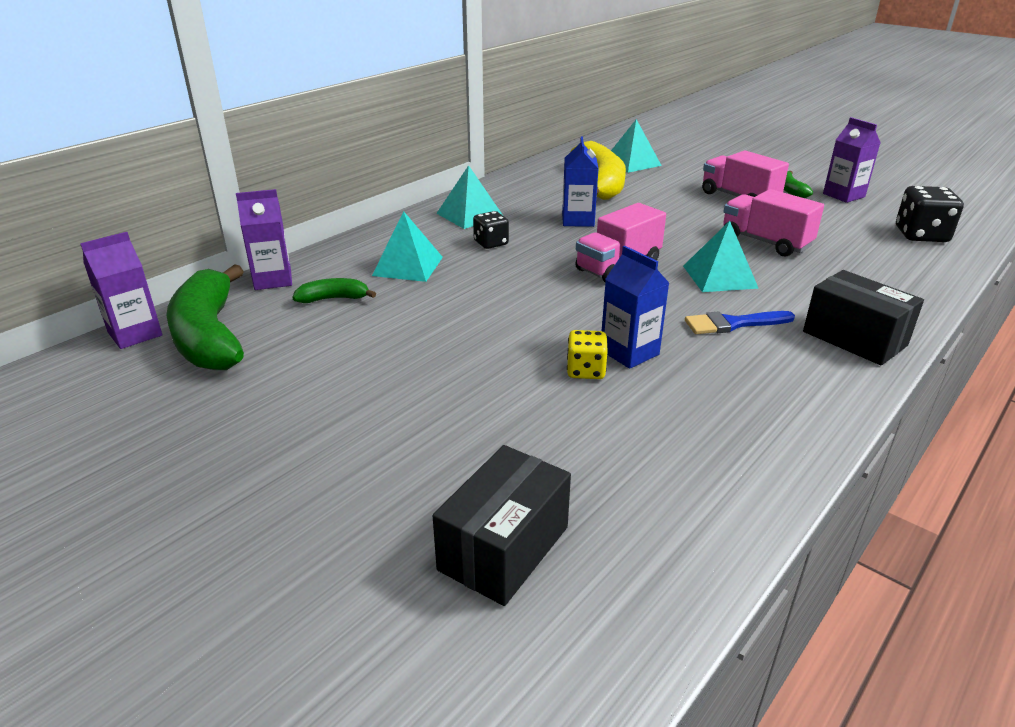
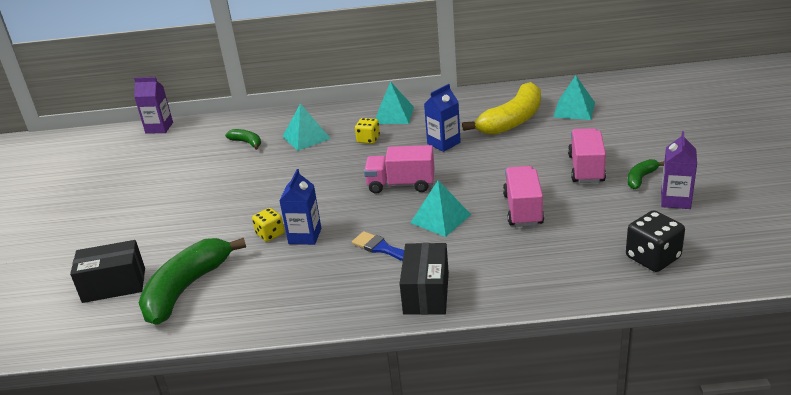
camera: 50 degrees right, 0 degrees up
green banana [166,264,244,370] -> green banana moved to [139,238,246,325]
purple carton [236,189,292,290] -> none
black dice [473,211,509,249] -> yellow dice [355,118,380,144]

